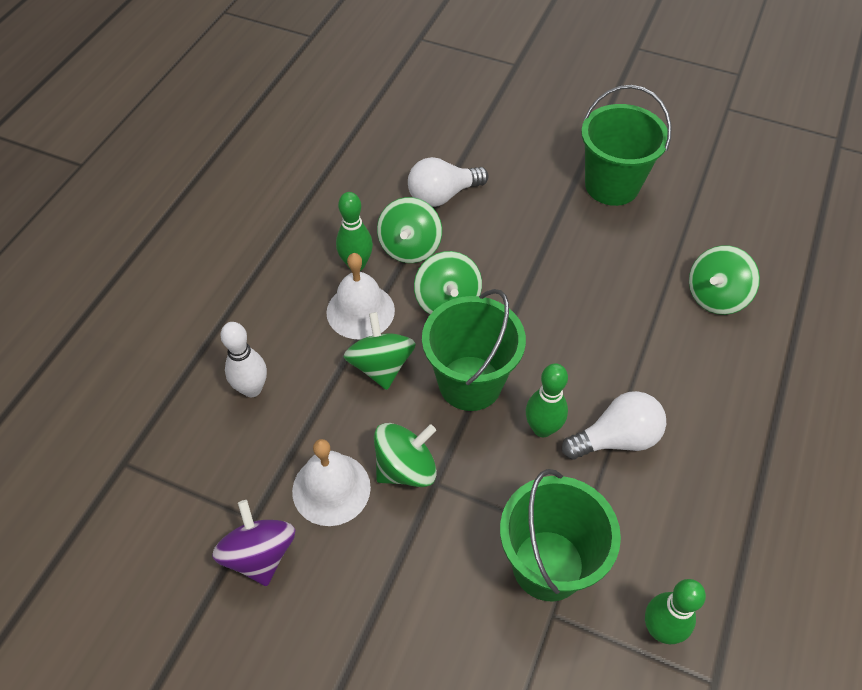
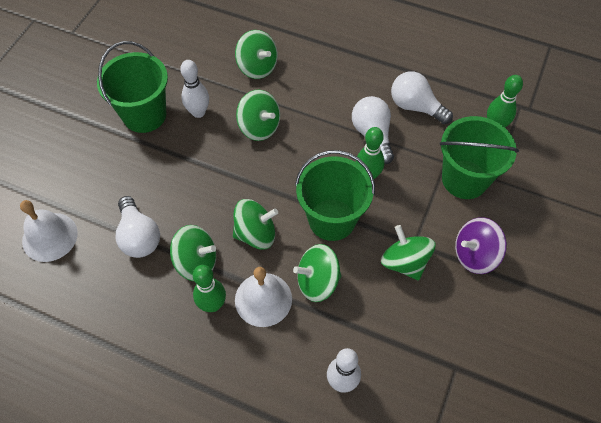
camera: 90 degrees left, 5 degrees up
purple spinning top [212,500,295,586] -> purple spinning top moved to [455,217,507,274]
white bell [292,439,371,526] -> white bell moved to [20,200,78,262]
none -> white bowling pin [180,60,209,118]
none -> green spinning top [236,90,280,141]
none -> white light bulb [391,71,453,124]

